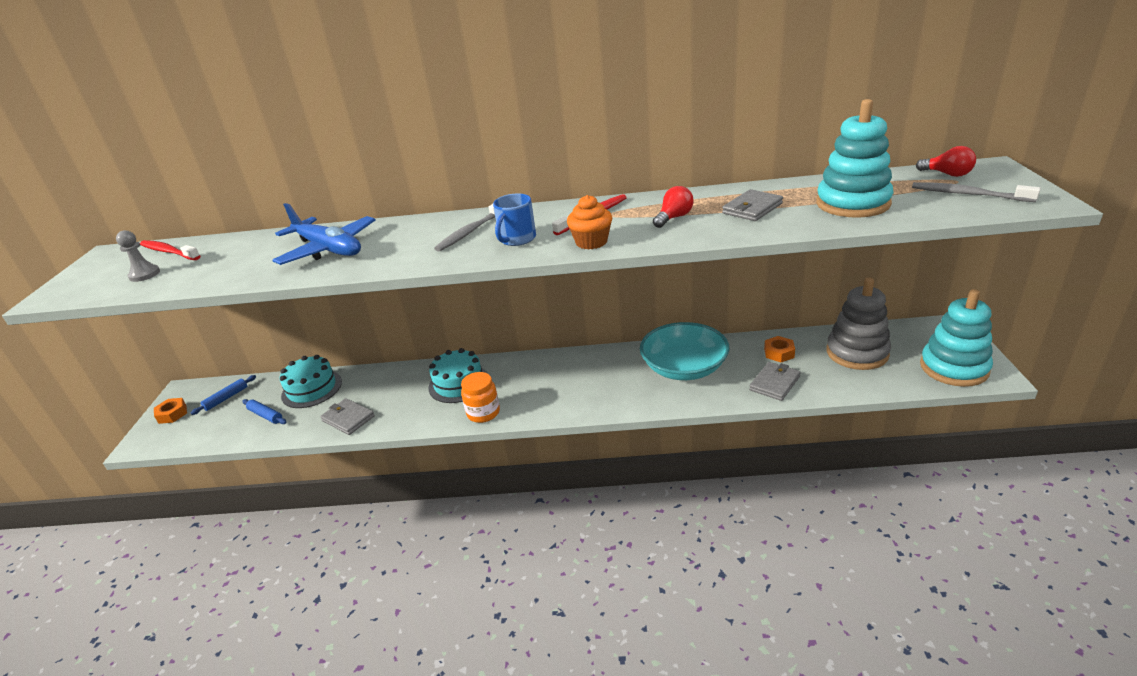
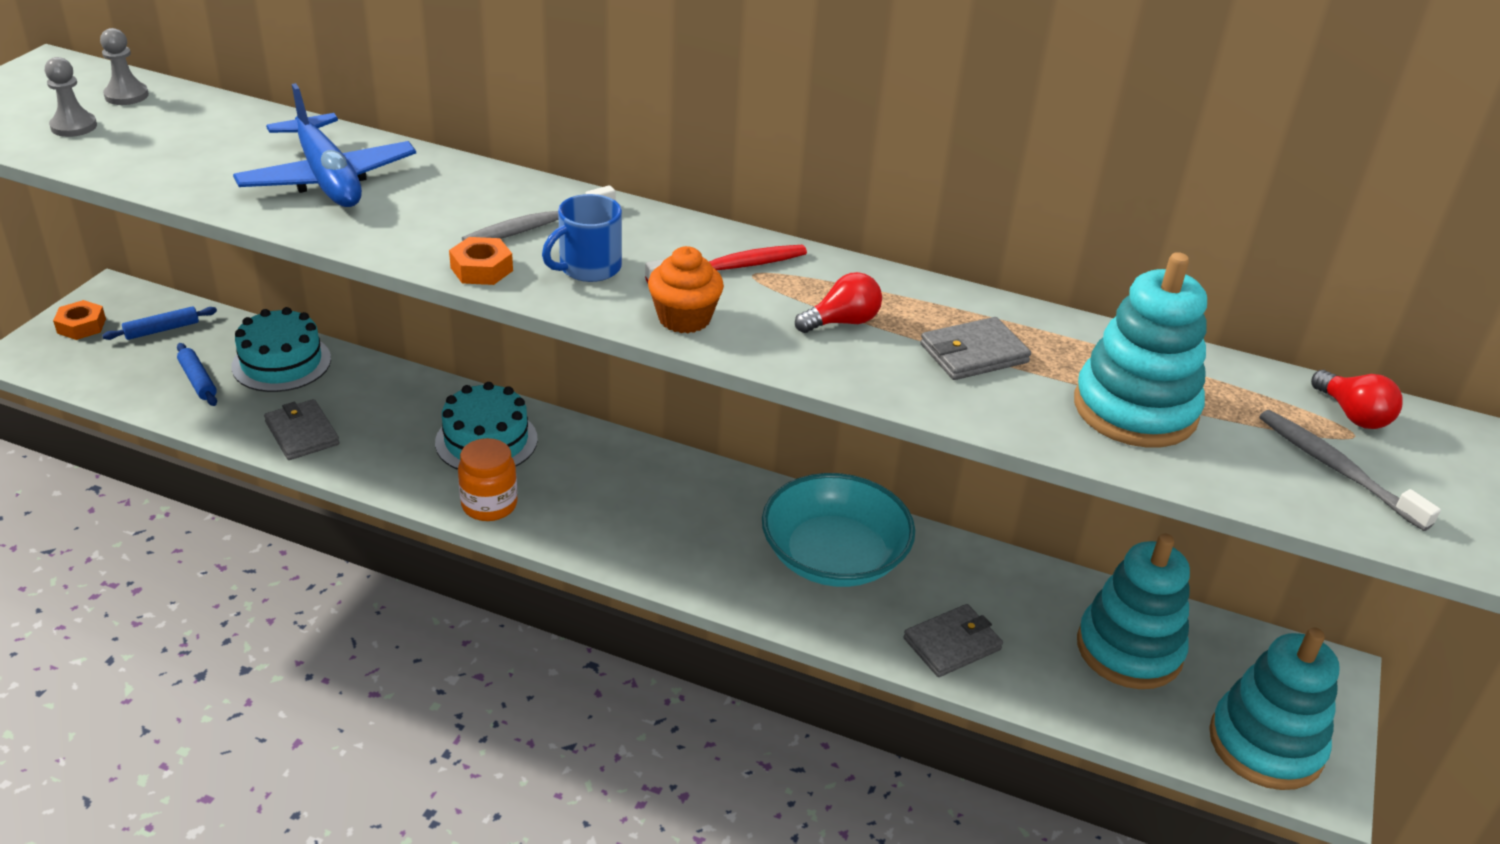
camera: 15 degrees right, 5 degrees up
red toothbrush [140,240,200,260] -> grey pawn [100,28,149,105]
orange nut [764,336,795,362] -> orange nut moved to [449,237,513,285]
grey stacking toy [827,277,891,370] -> turquoise stacking toy [1077,534,1190,689]

